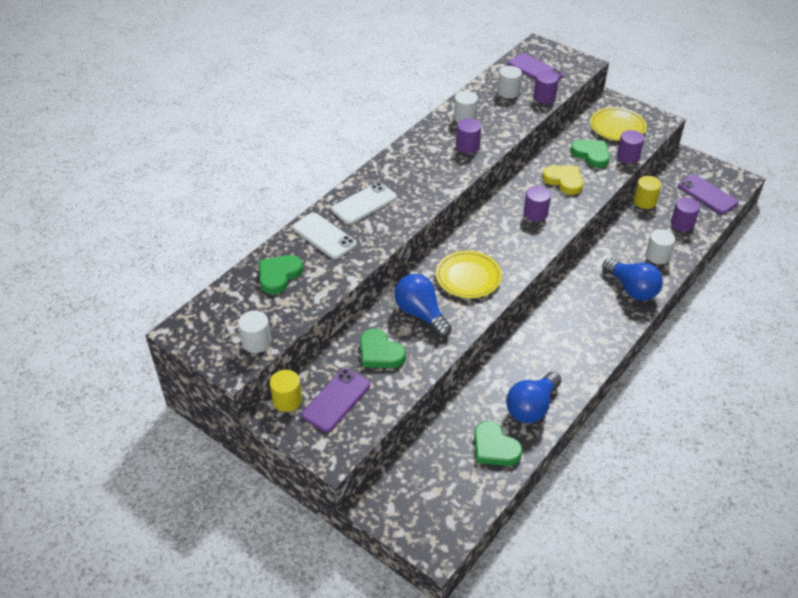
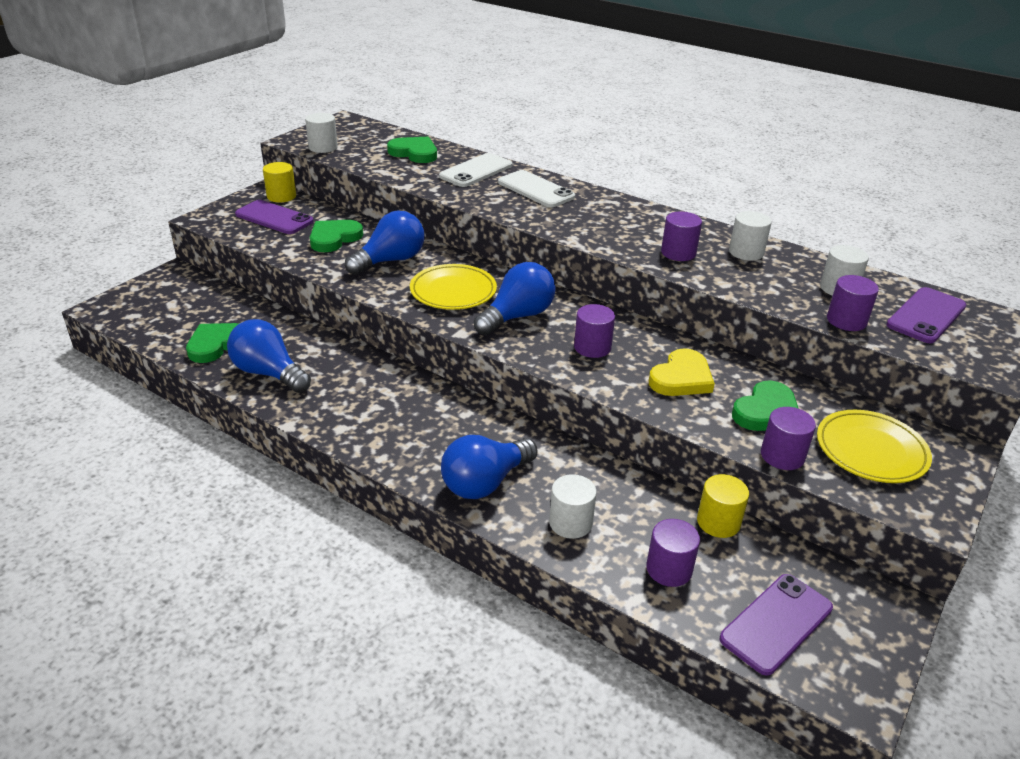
camera: 85 degrees right, 10 degrees down
none -> blue light bulb [474,262,556,335]

